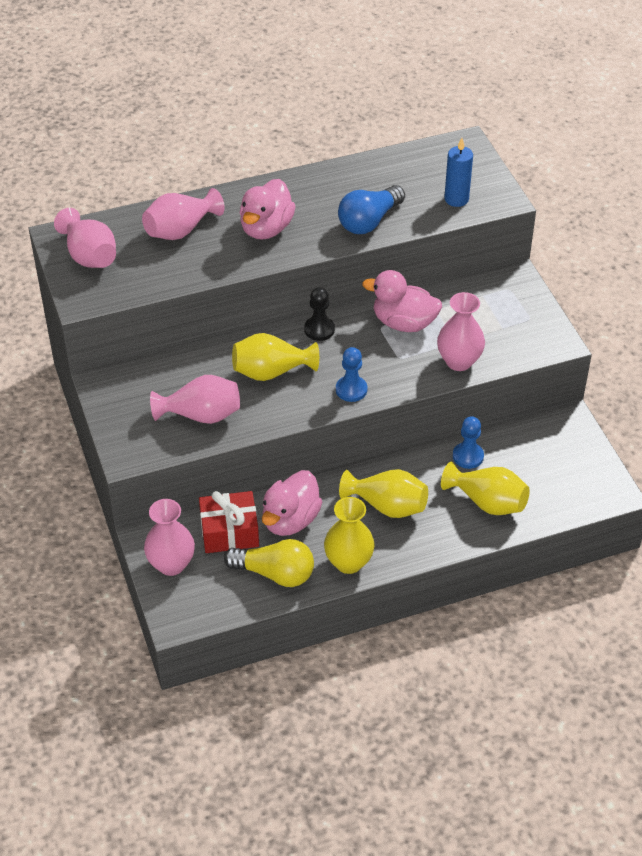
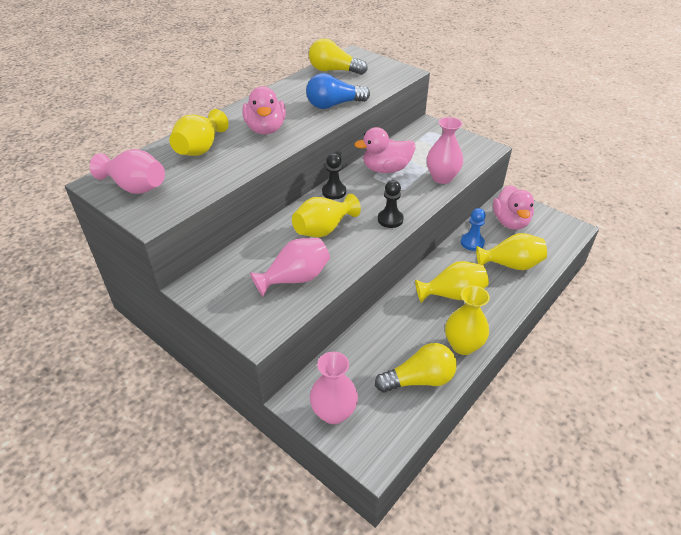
camera: 30 degrees left, 5 degrees down
pink vase [142,188,225,240] -> yellow vase [169,109,229,156]
red gift [199,491,259,553] -> none
pink duck [262,470,322,536] -> pink duck moved to [493,185,534,230]
blue pawn [336,347,367,402] -> black pawn [378,180,404,228]
blue light bulb [338,185,405,234] -> blue light bulb turned 60 degrees clockwise [306,73,370,109]
blue candle [444,138,473,207] -> none
none -> yellow light bulb [309,38,368,75]

